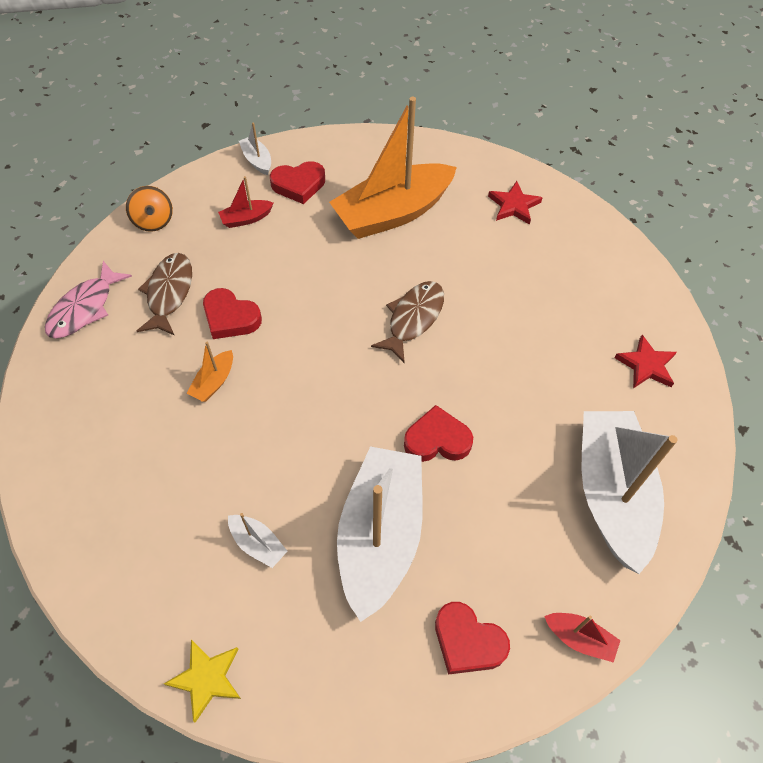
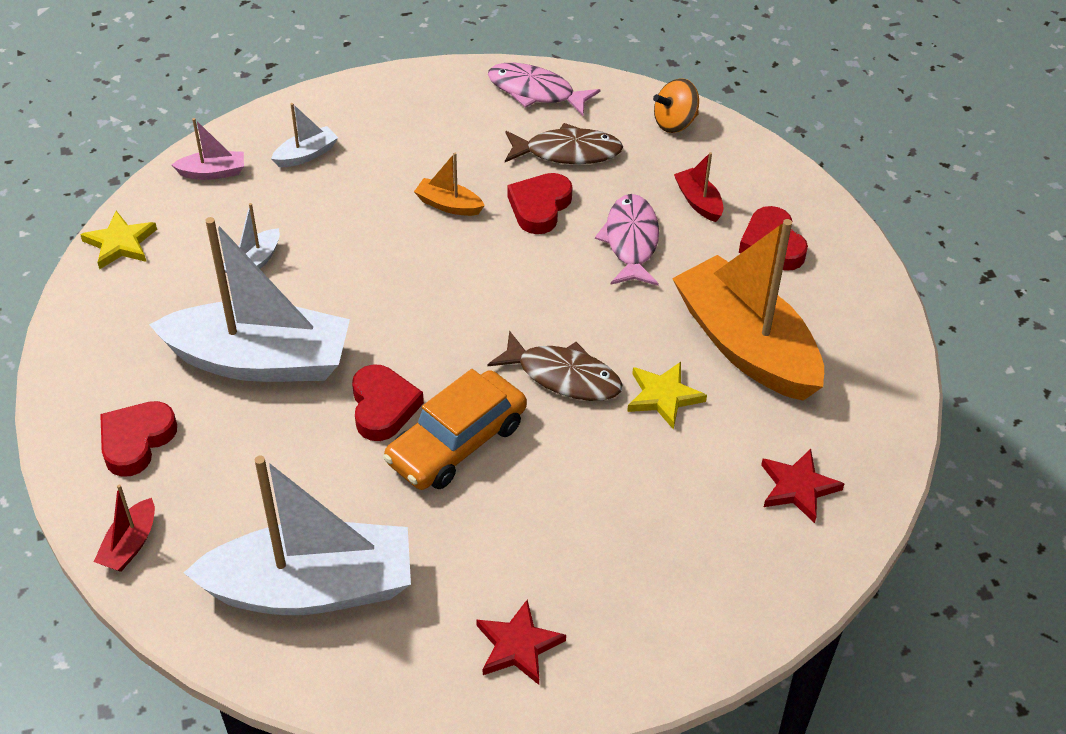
camera: 85 degrees right, 10 degrees down
white boat [239,122,271,175] -> white boat moved to [271,103,338,167]
none -> pink boat [172,118,244,180]
none -> orange car [383,369,527,490]
none -> pink fish [595,194,659,286]
none -> yellow star [627,362,707,430]

